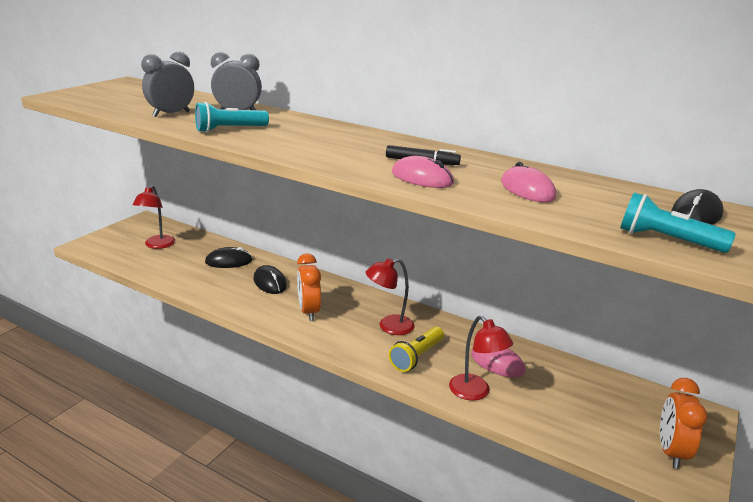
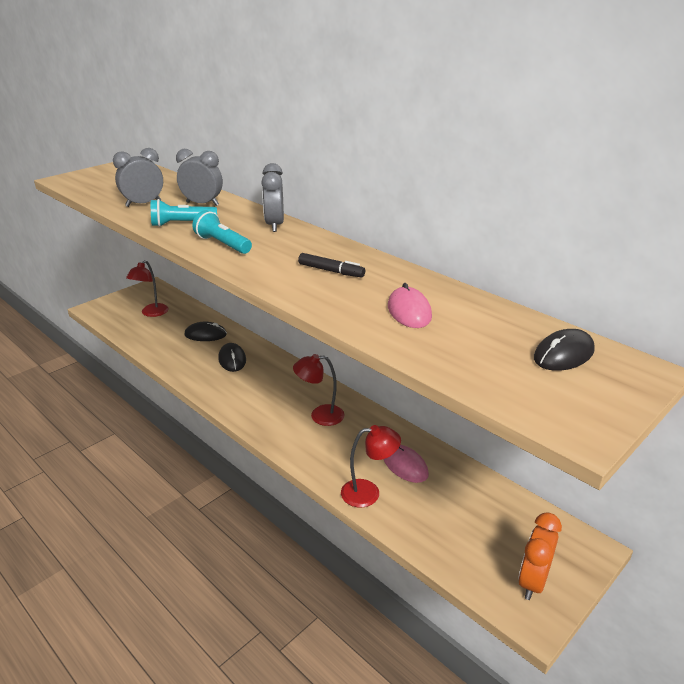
camera: 15 degrees right, 5 degrees up
orange clock [297,253,321,321] -> none
yellow flashlight [389,327,444,372] -> none
pink mouse [392,156,454,188] -> none
red lamp [449,315,513,401] -> red lamp turned 75 degrees counterclockwise [341,425,401,508]
turquoise flashlight [620,192,736,253] -> turquoise flashlight moved to [192,210,252,254]
none -> grey clock [261,163,284,232]

